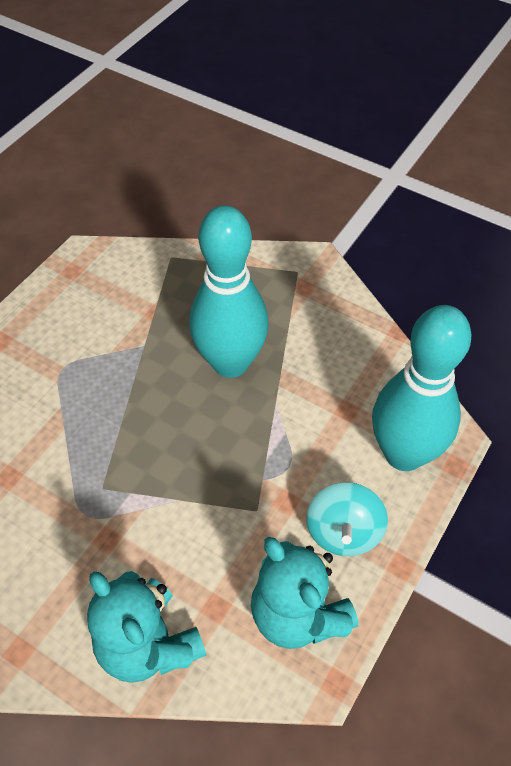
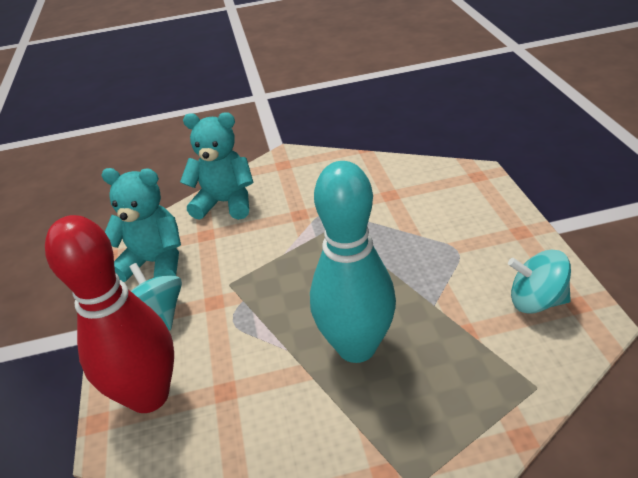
camera: 140 degrees right, 15 degrees down
turquoise bowling pin [372,305,471,471] -> red bowling pin [45,215,174,413]
none -> turquoise spinning top [508,250,571,314]

